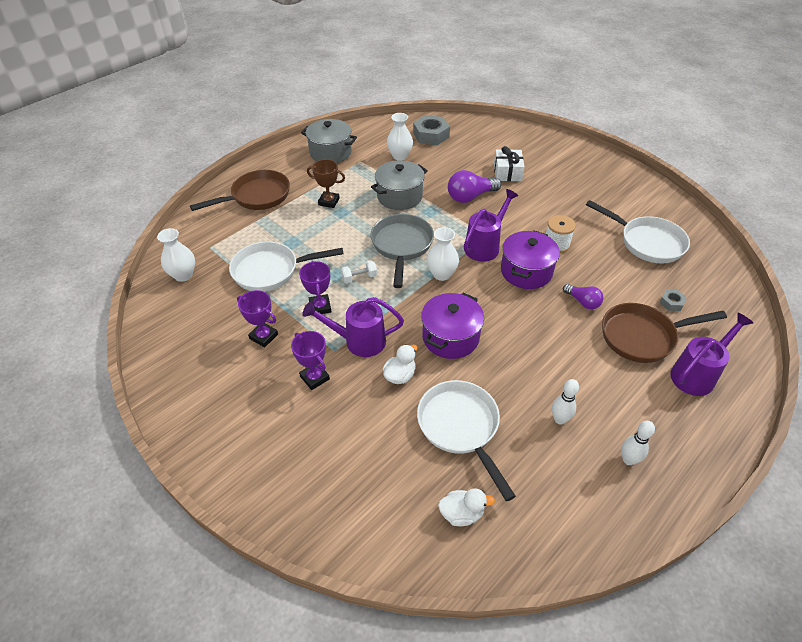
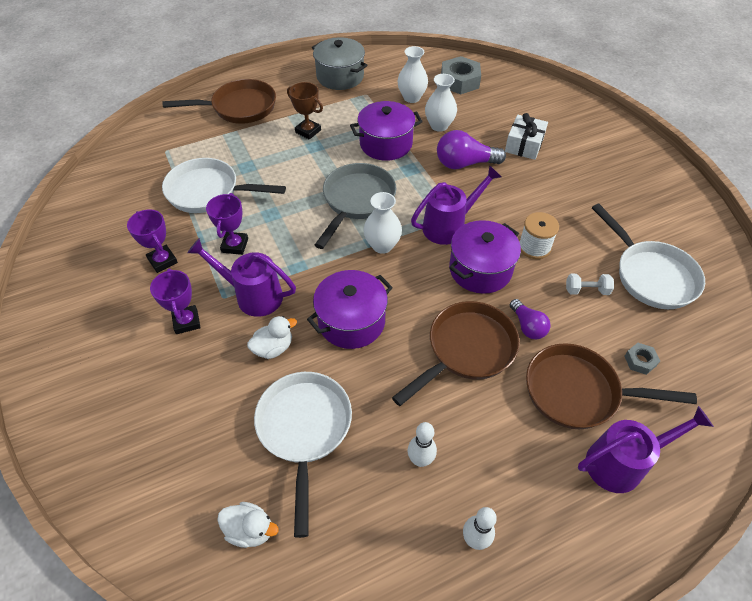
camera: 20 degrees right, 5 degrees up
white vase [157,228,195,282] -> white vase moved to [425,74,457,132]
white dumbbell [341,260,377,283] -> white dumbbell moved to [566,274,614,295]
grey pot [371,160,428,210] -> purple pot [350,101,423,161]
none -> brown pan [392,301,520,406]

